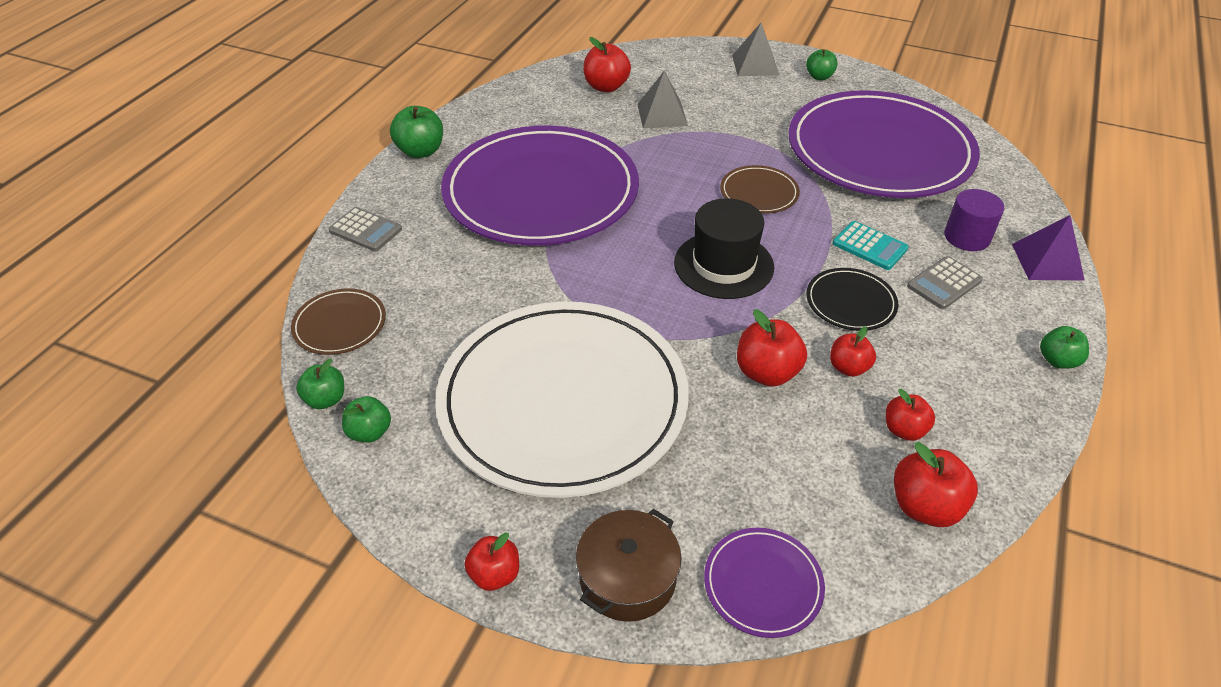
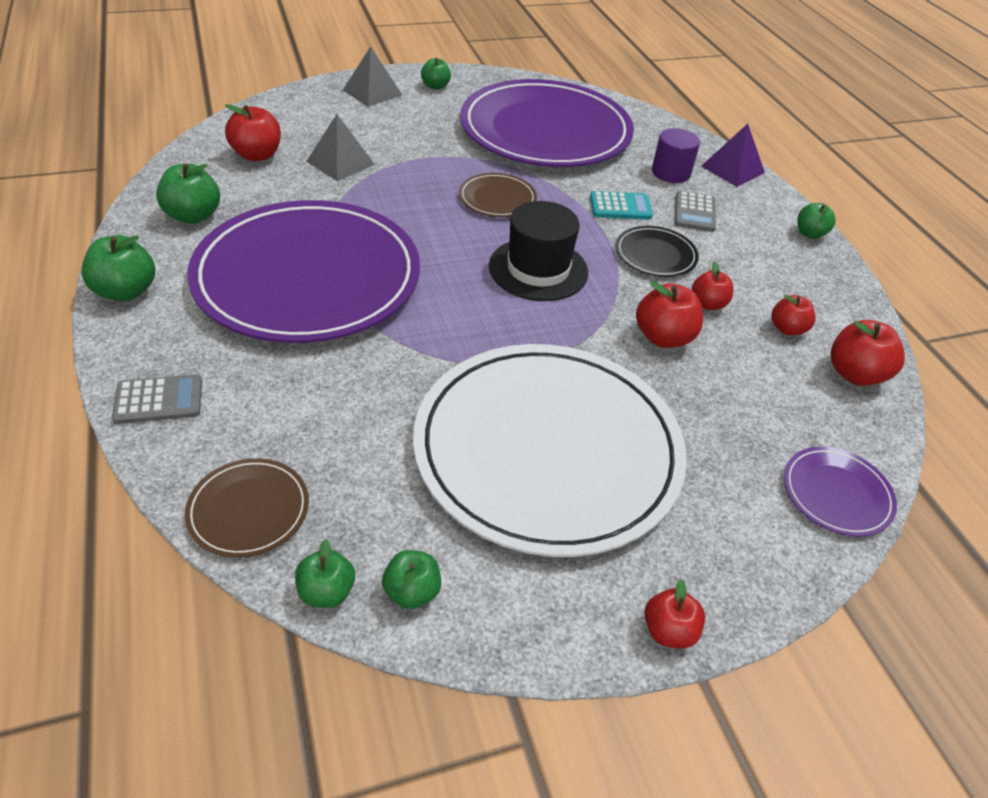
camera: 45 degrees left, 0 degrees up
brown pot [576,509,681,622] -> none
none -> green apple [156,163,220,224]

